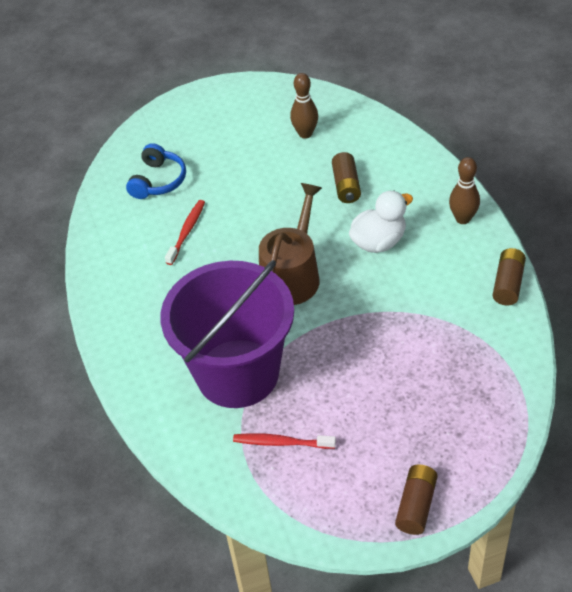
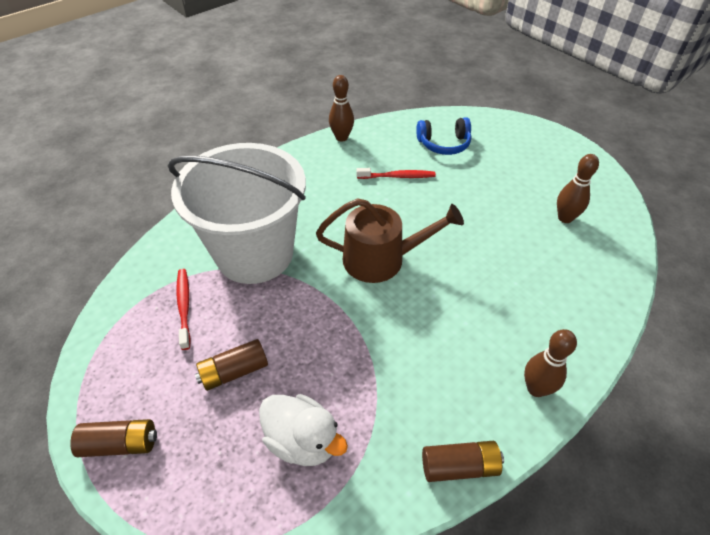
camera: 65 degrees right, 0 degrees up
purple bucket [160,260,294,408] -> white bucket [168,143,306,284]
brown battery [332,152,361,203] -> brown battery moved to [195,339,268,391]
white duck [349,190,413,253] -> white duck moved to [259,394,348,466]
none -> brown bowling pin [329,75,354,141]

